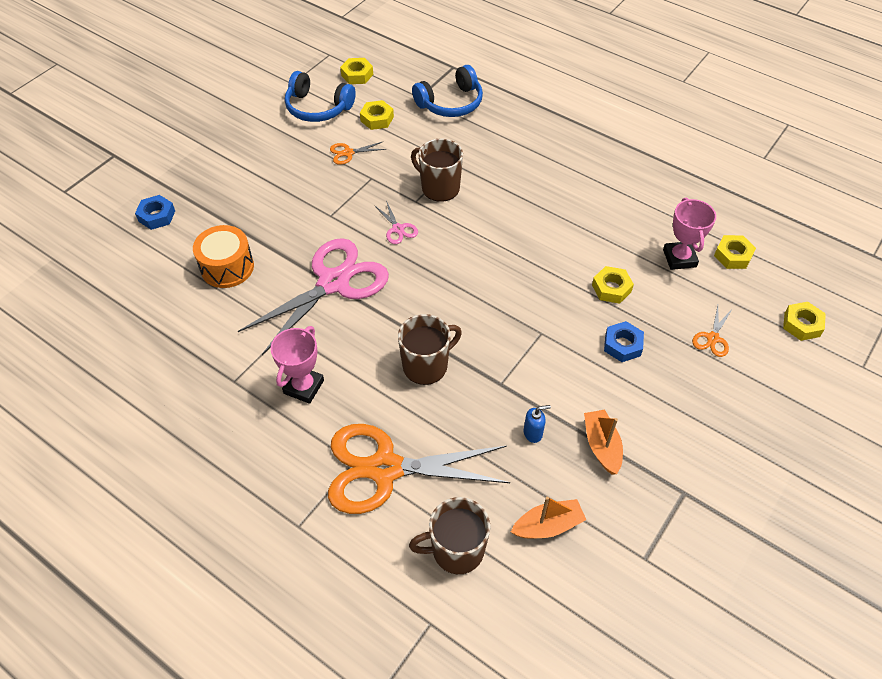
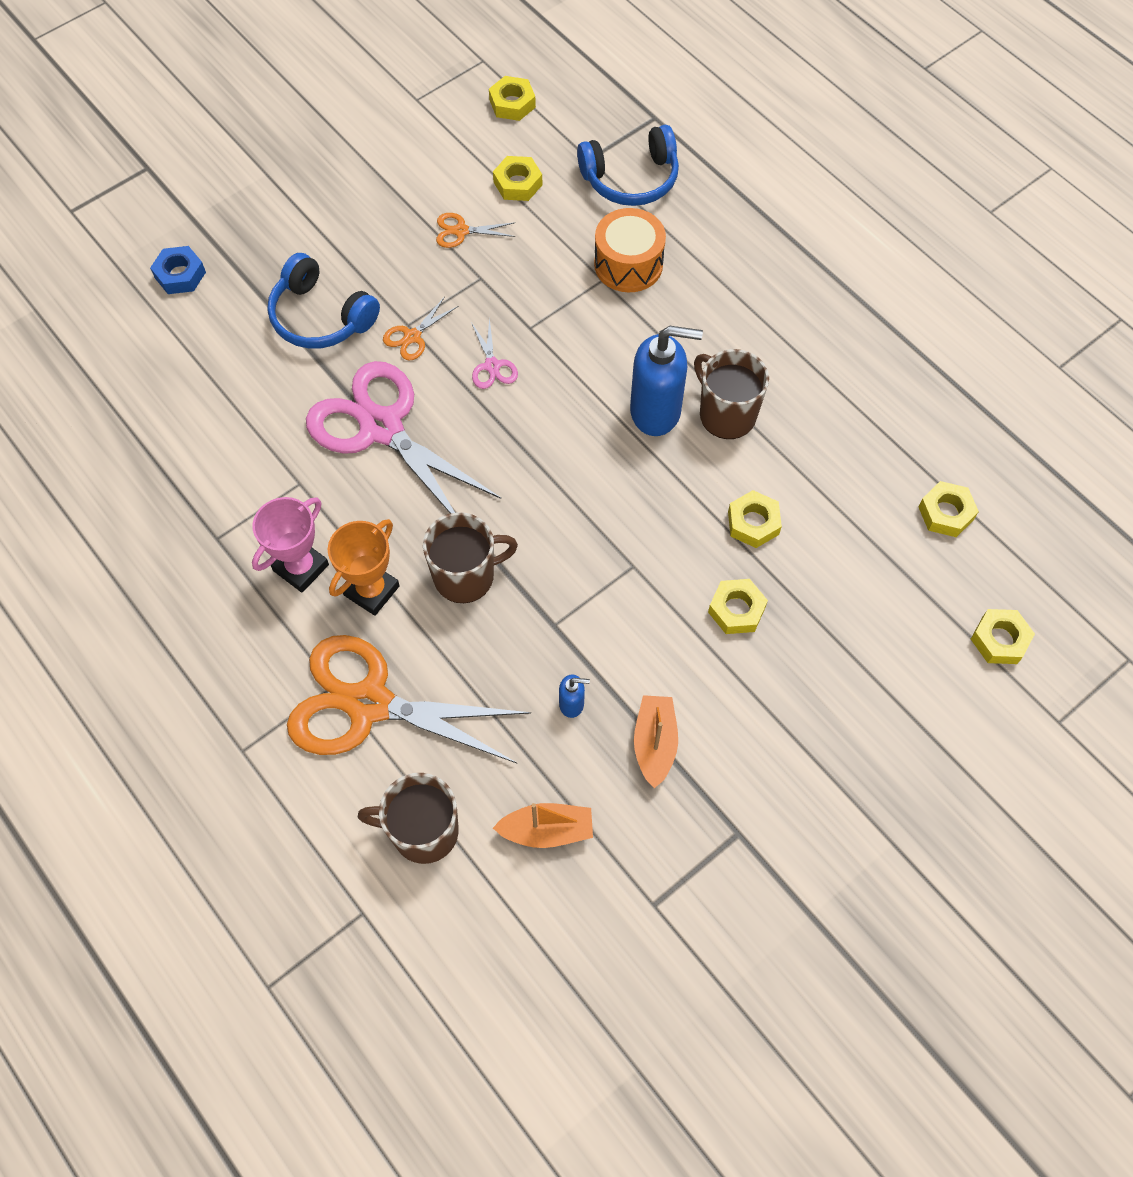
camera: 15 degrees right, 10 degrees up
orange drum [193,225,254,288] -> orange drum moved to [594,208,666,292]
pink scissors [238,238,389,355] -> pink scissors turned 105 degrees counterclockwise [306,361,501,513]
blue headphones [285,71,356,122] -> blue headphones moved to [267,253,380,349]
brown mug [411,138,463,202] -> brown mug moved to [694,349,769,439]
blue nut [604,321,644,362] -> yellow nut [708,579,768,634]
pink trophy [663,198,716,270] -> none
orange scissors [692,305,733,357] -> orange scissors moved to [383,296,458,361]
none -> orange trophy [328,519,400,616]
none -> blue soap dispenser [630,326,703,436]

